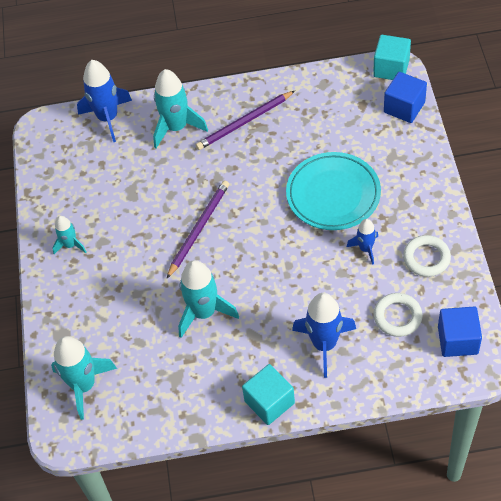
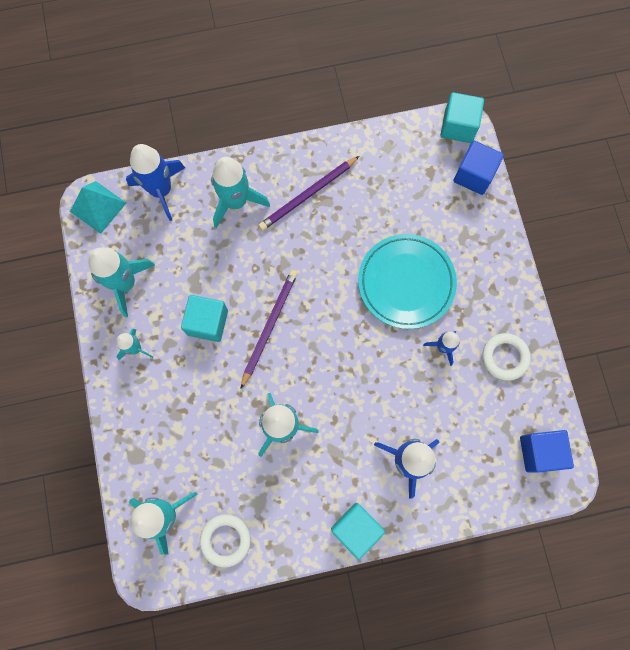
camera: 10 degrees left, 20 degrees up
white ring [374,293,423,337] -> white ring moved to [200,514,251,567]
none -> turquoise pyramid [70,181,126,234]
none -> turquoise rocket [89,247,155,317]
none -> turquoise cube [181,295,228,342]

